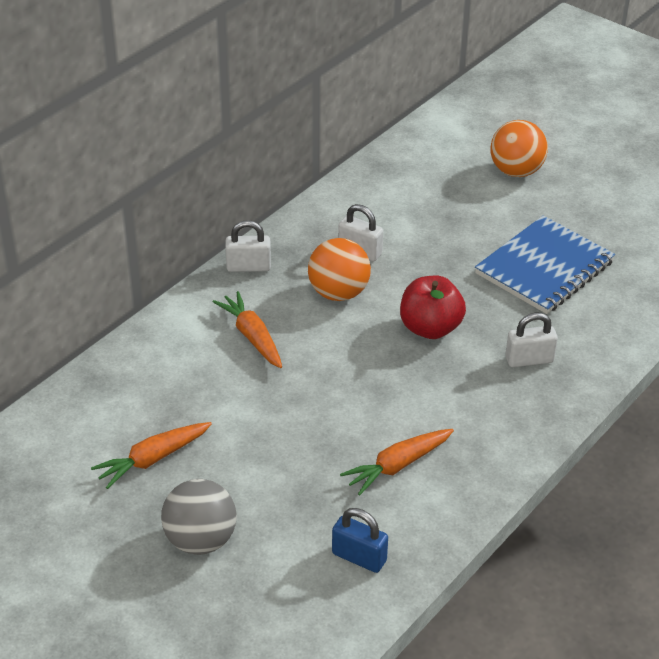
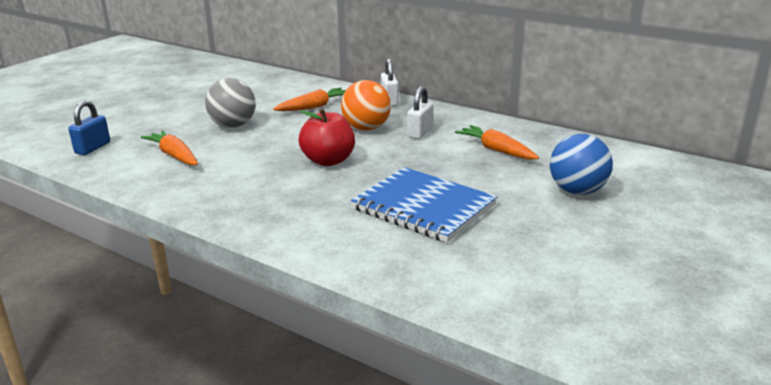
camera: 85 degrees right, 15 degrees down
orange carrot [91,422,212,489] -> orange carrot moved to [455,125,539,160]
grey ball [161,479,237,555] -> grey ball moved to [205,78,256,128]
orange ball [490,120,548,177] -> blue ball [550,134,613,195]
white padlock [505,313,558,367] -> none

